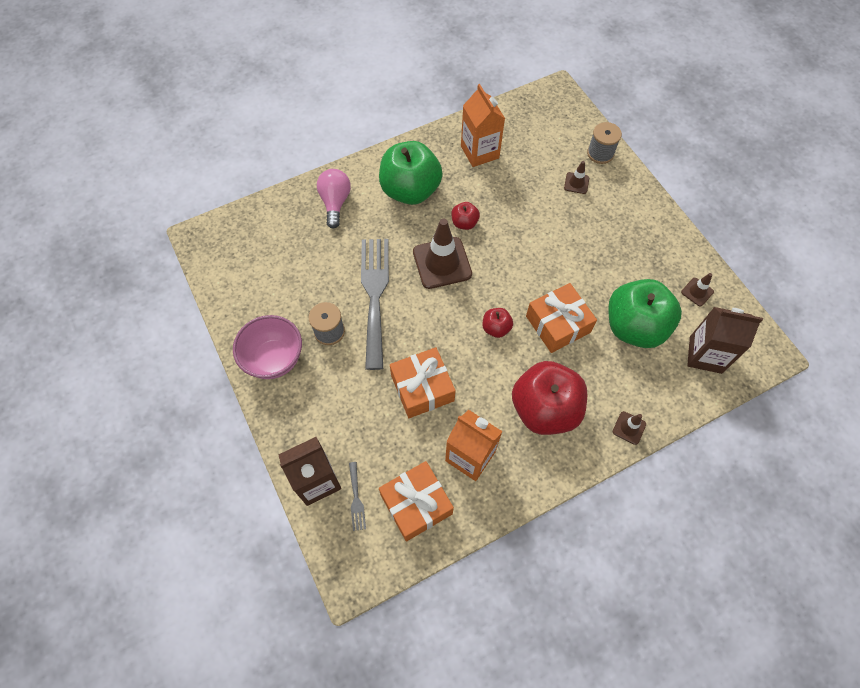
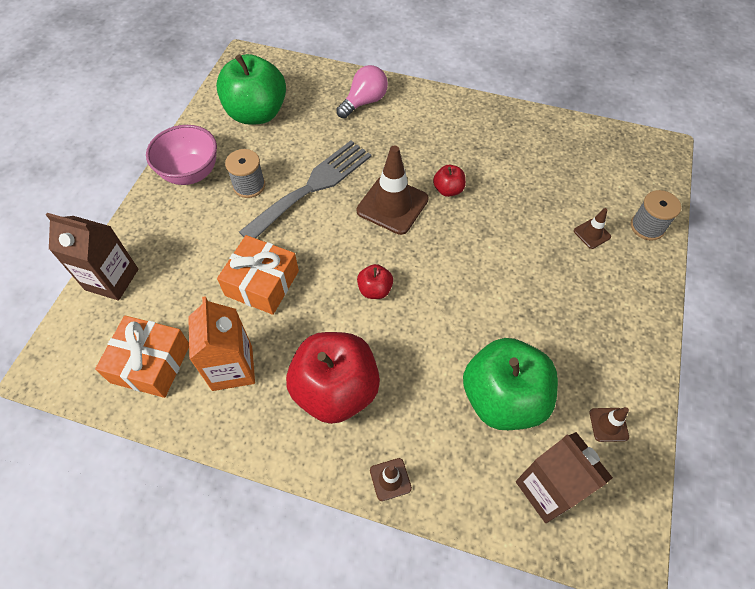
camera: 45 degrees right, 5 degrees down
grey fork [349,462,366,531] -> none
green apple [379,141,443,205] -> green apple moved to [216,54,286,125]
orange carton [461,84,505,167] -> none
orange gift [526,283,597,353] -> none

